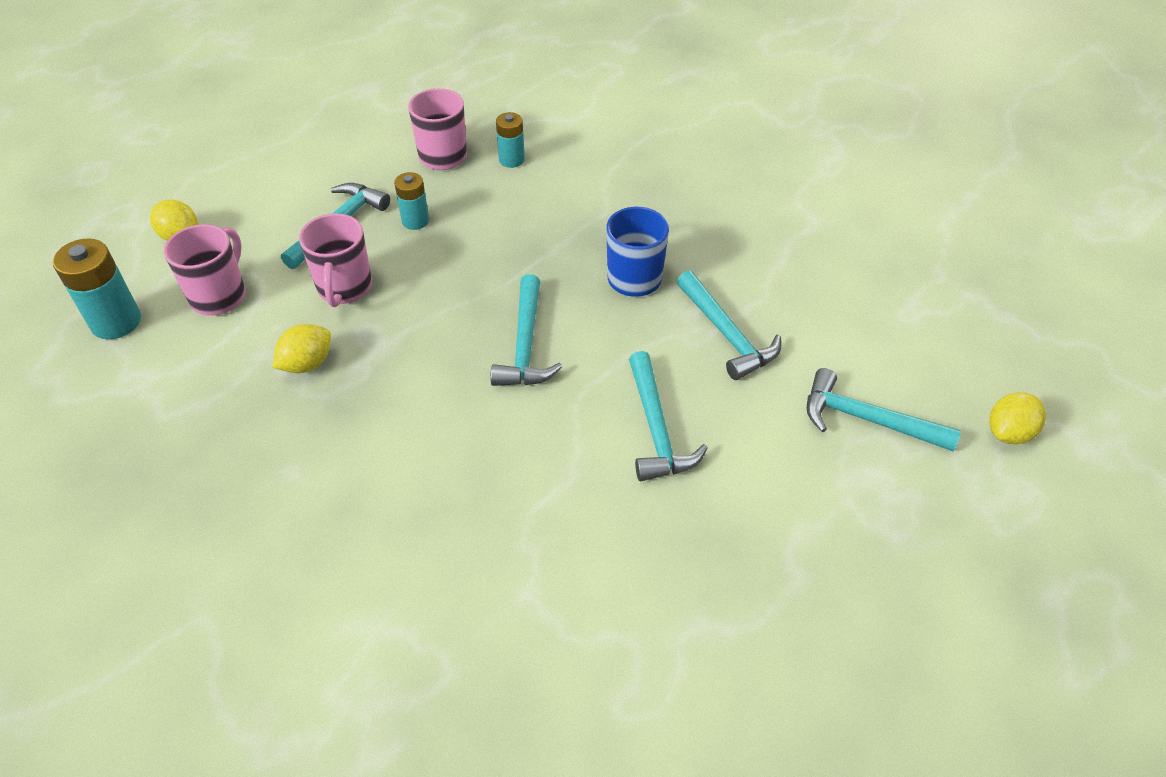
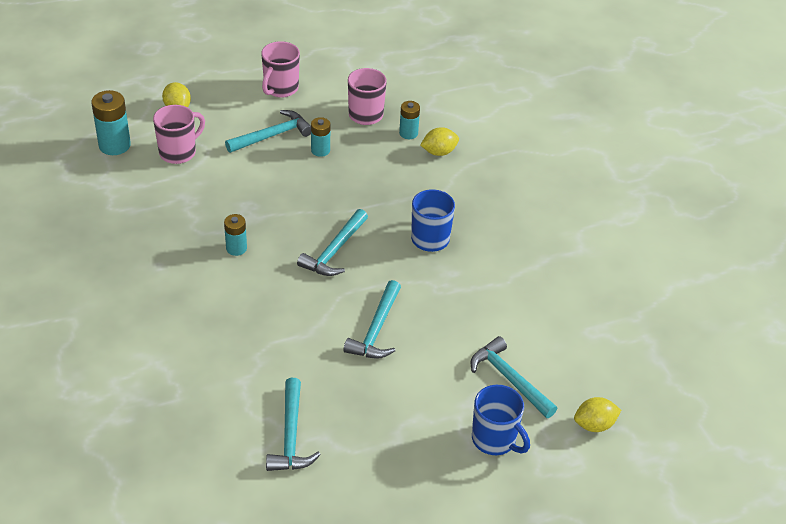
camera: 25 degrees right, 5 degrees down
yellow lemon [273,324,331,373] -> yellow lemon moved to [420,127,459,156]
pink mug [299,213,372,307] -> pink mug moved to [261,41,300,98]
turquoise hammer [677,270,781,380] -> turquoise hammer moved to [266,378,321,471]
none -> turquoise battery [224,214,247,256]
none -> blue mug [472,385,530,455]

